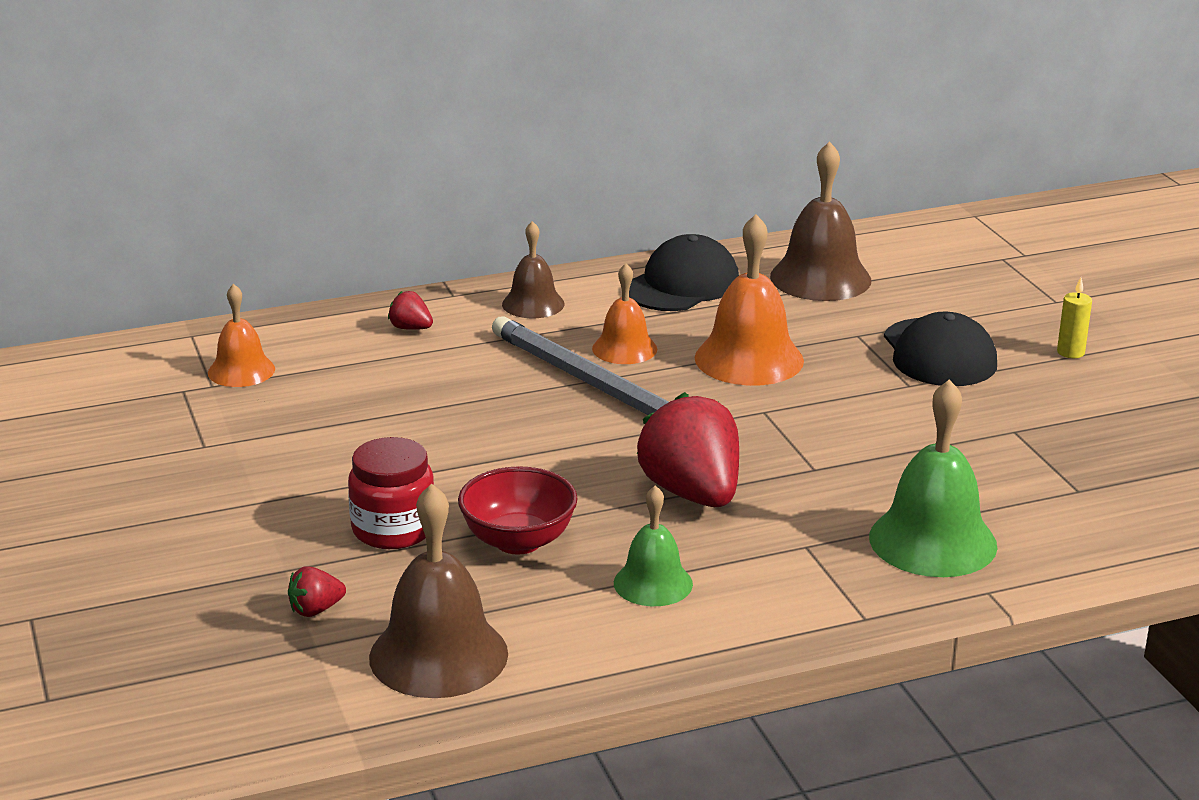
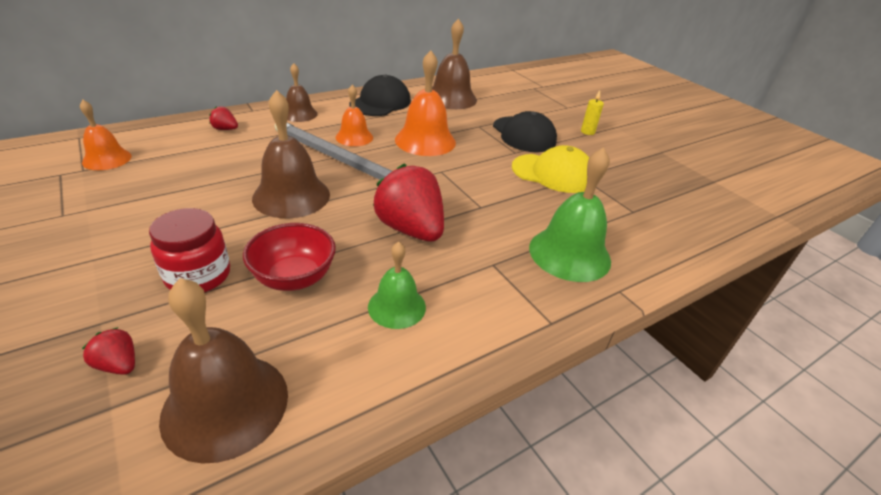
camera: 15 degrees left, 10 degrees up
red strawberry [288,566,346,617] -> red strawberry turned 75 degrees clockwise [82,327,135,375]
none -> brown bell [252,90,330,218]
none -> yellow cap [512,145,589,193]

